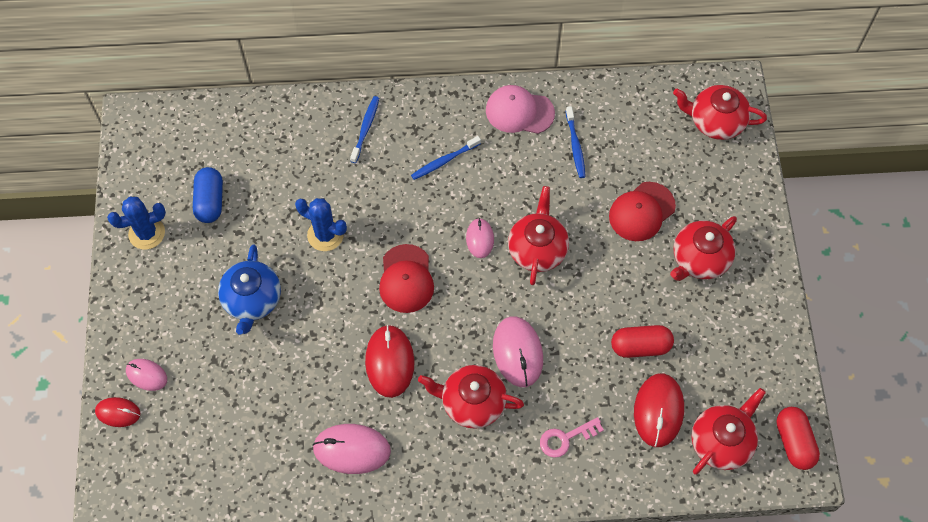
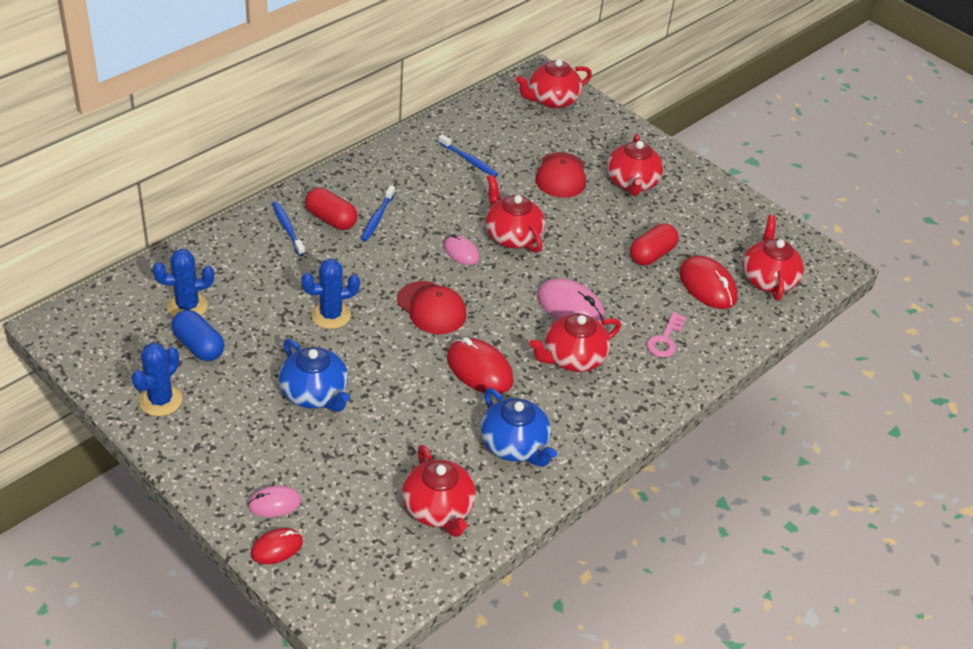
camera: 45 degrees left, 20 degrees down
pink mouse [312,424,391,474] -> blue teapot [481,388,557,467]
pink cap [486,85,555,134] -> none
red capsule [776,407,820,470] -> red capsule moved to [305,188,358,230]
none -> blue cactus [153,249,214,316]
none -> red teapot [402,445,476,537]

